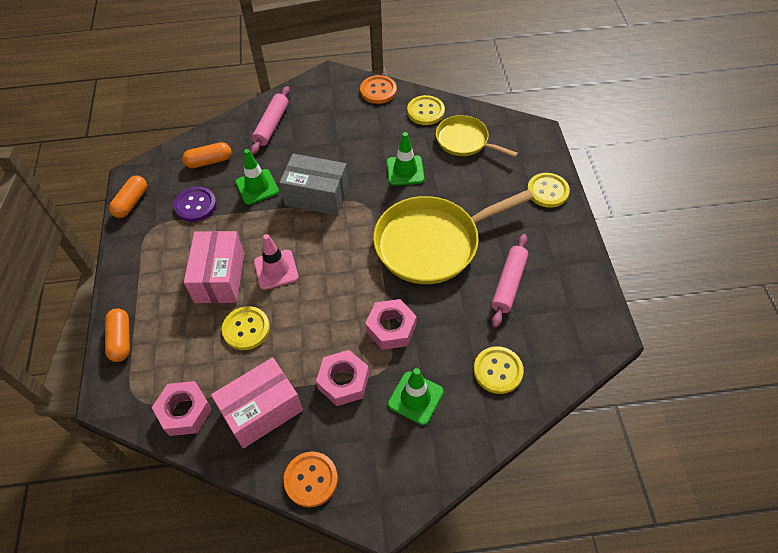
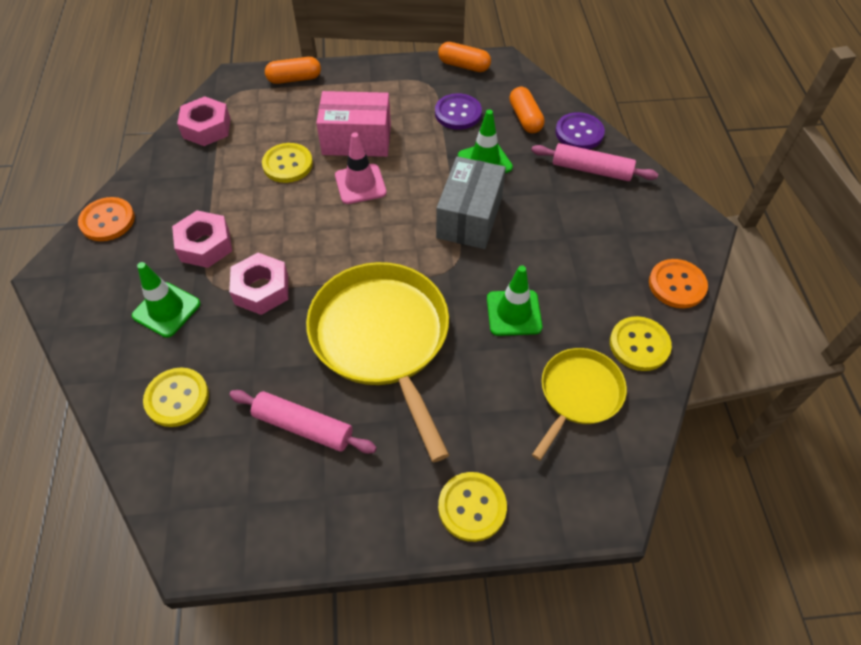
camera: 90 degrees right, 0 degrees up
pink box [211,357,303,449] -> none
none -> purple button [555,112,605,149]

